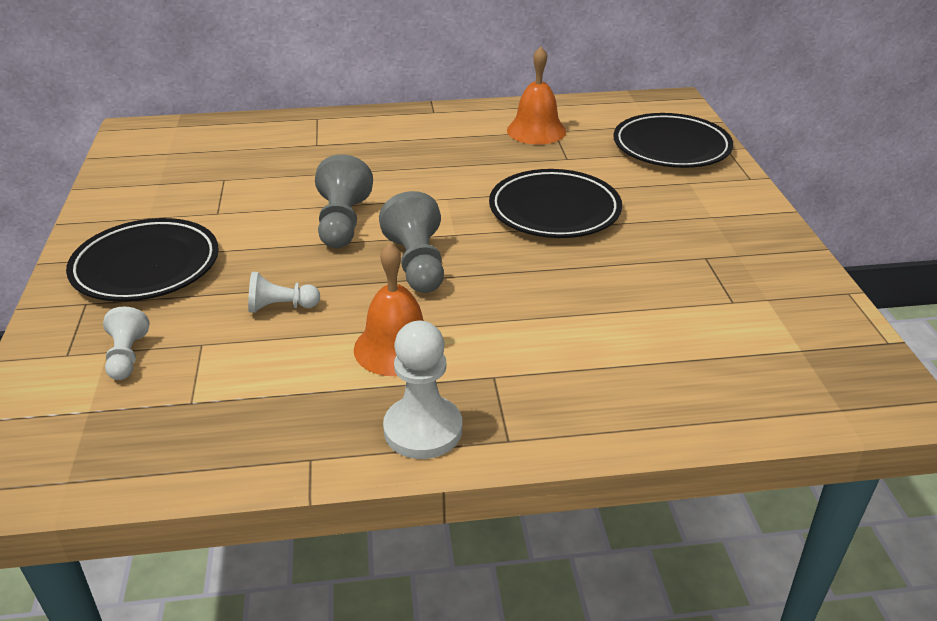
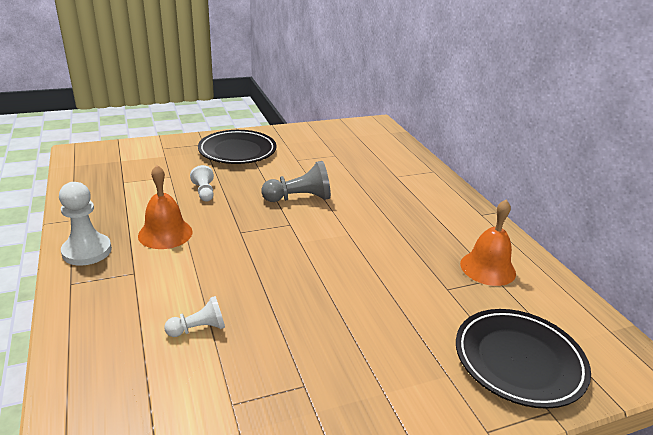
camera: 75 degrees right, 5 degrees down
white pawn [103,307,149,380] -> white pawn moved to [164,296,225,337]
grey pawn [379,191,444,293] -> none
black plate [489,169,622,238] -> none

